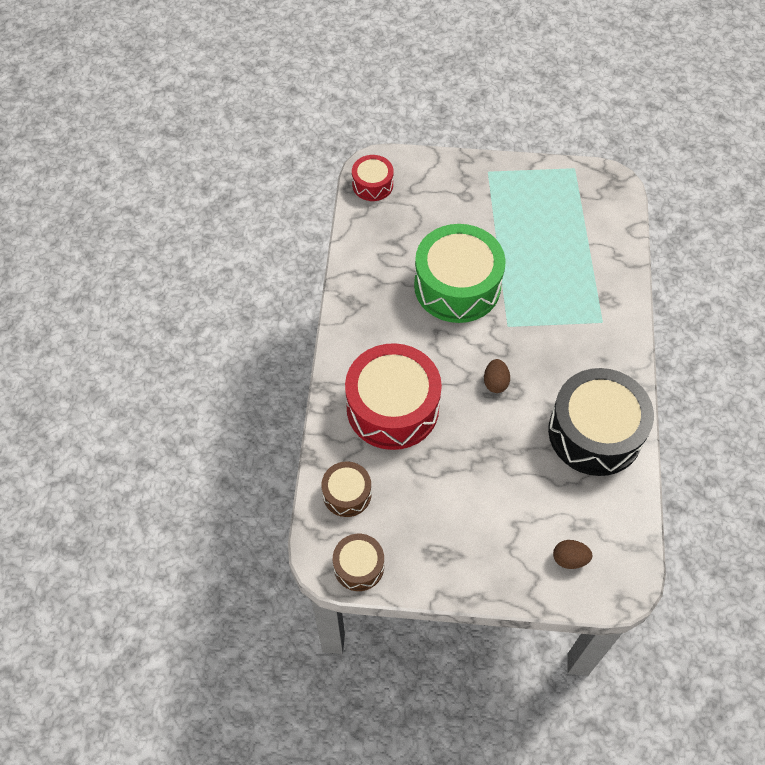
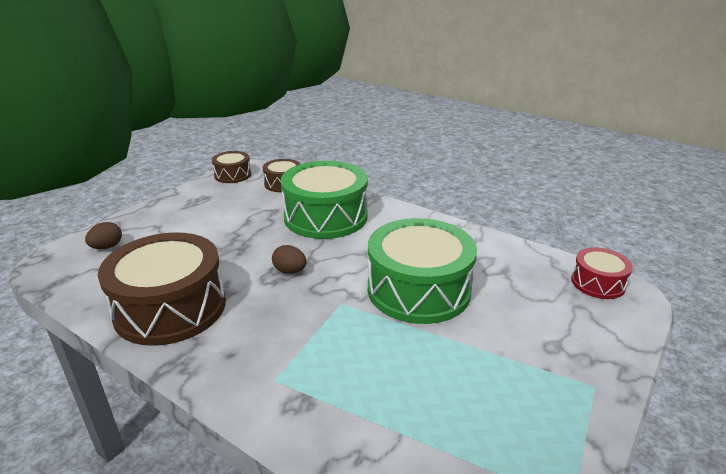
camera: 120 degrees right, 30 degrees down
red drum [345,343,442,450] -> green drum [281,161,368,239]
black drum [548,368,654,476] -> brown drum [98,232,226,346]

